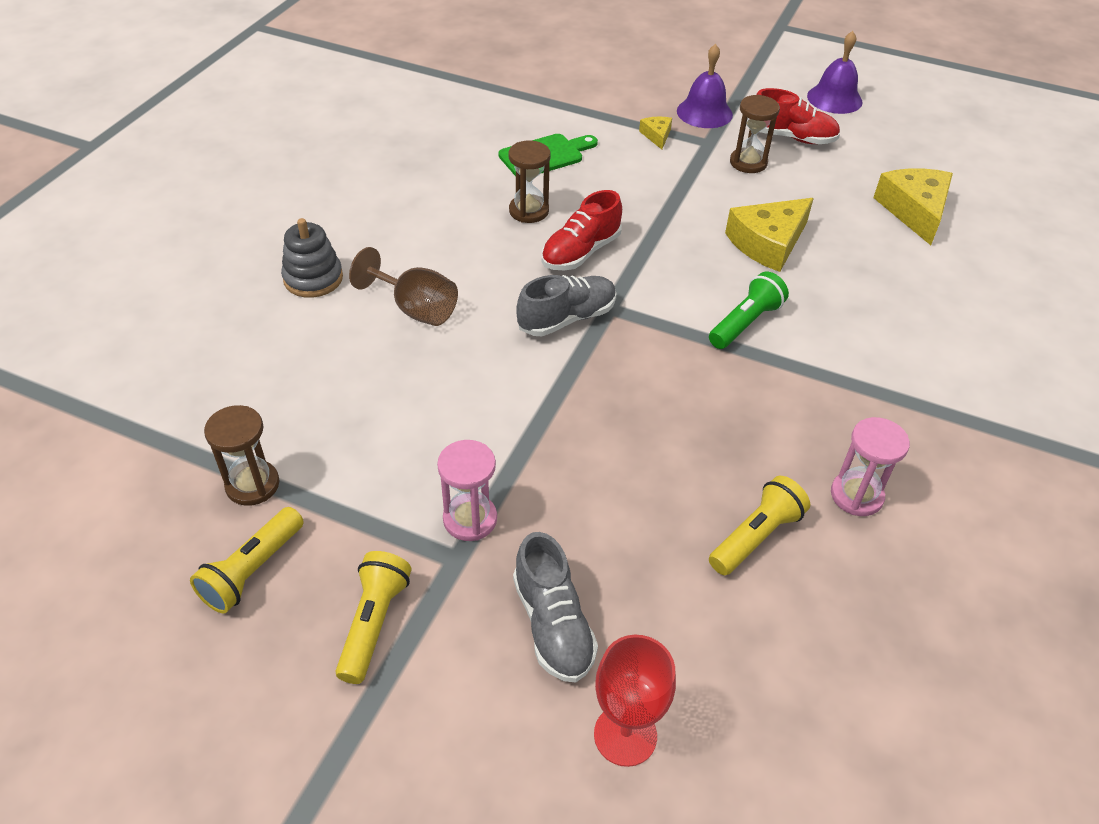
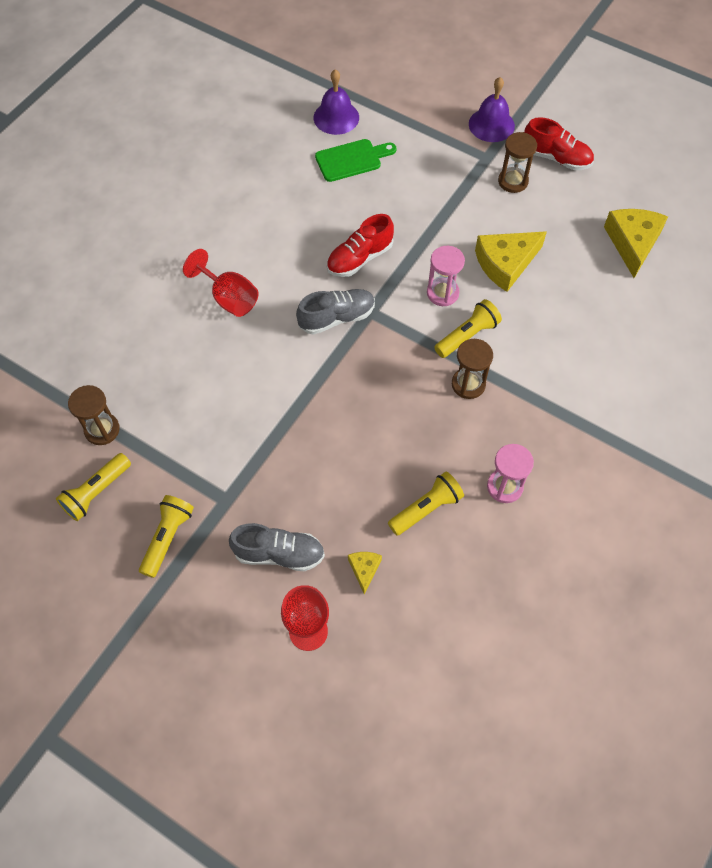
camera: 10 degrees right, 15 degrees up
grey stacking toy [281,218,343,298] -> none
brown goblet [349,247,458,326] -> red goblet [183,249,259,317]
pink hourglass [437,440,497,541] -> pink hourglass moved to [427,246,465,306]
brown hourglass [509,141,551,223] -> brown hourglass moved to [452,339,493,399]
grey shoe [513,532,598,683] -> grey shoe turned 75 degrees counterclockwise [229,523,325,571]
yellow cheese [639,117,672,149] -> yellow cheese moved to [348,552,382,594]
green flashlight [709,272,789,349] -> yellow flashlight [434,299,502,358]
purple bell [807,31,862,114] -> purple bell moved to [314,69,359,135]

